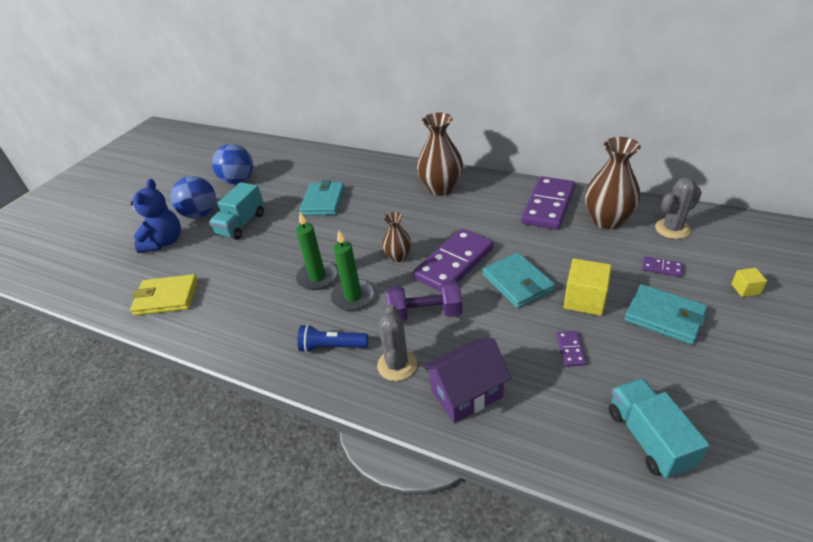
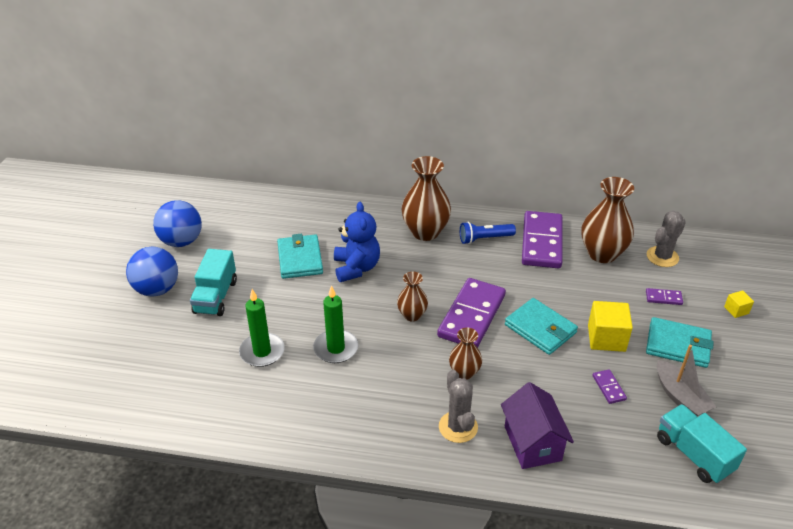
camera: 20 degrees left, 0 degrees up
blue teddy bear [130,179,181,253] -> blue teddy bear moved to [334,202,380,282]
yellow wallet [130,274,198,316] -> none
blue flashlight [297,324,368,353] -> blue flashlight moved to [460,222,516,244]
green candle [331,230,375,311] -> green candle moved to [239,289,285,367]
purple dumbbell [386,280,462,322] -> brown vase [449,328,482,380]
purple house [423,338,511,423] -> purple house turned 60 degrees counterclockwise [501,382,574,469]
none -> grey boat [657,345,716,416]

